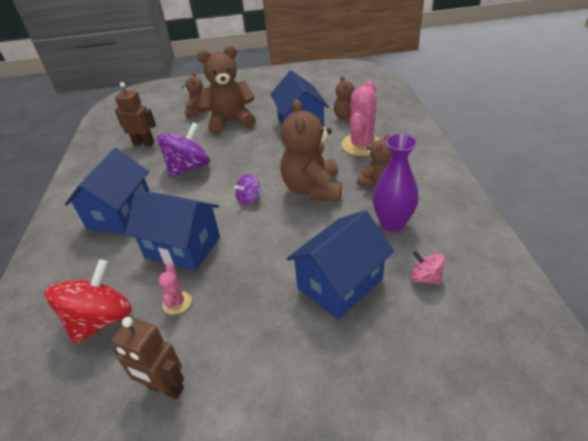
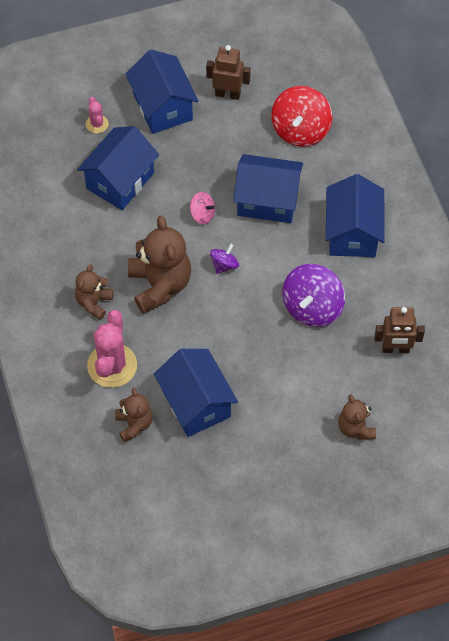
camera: 165 degrees right, 20 degrees up
pink cactus [158,263,191,315] -> pink cactus moved to [86,97,109,133]
brown teddy bear [197,45,256,134] -> none
purple vase [372,133,419,232] -> none
pink spinning top [410,251,445,285] -> pink spinning top moved to [190,192,215,224]
none -> blue house [125,49,198,134]

